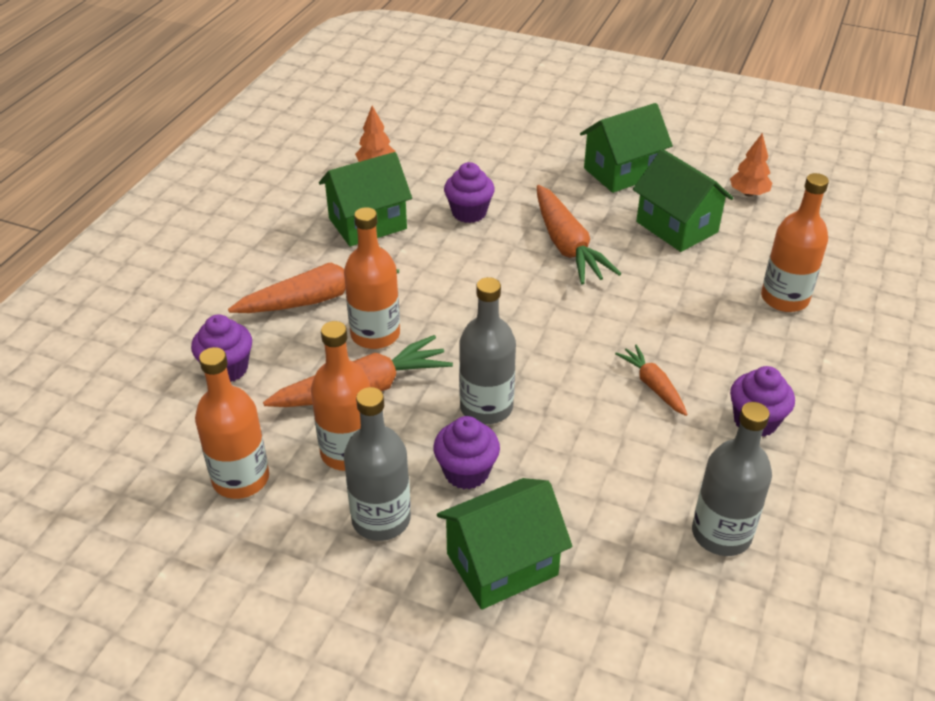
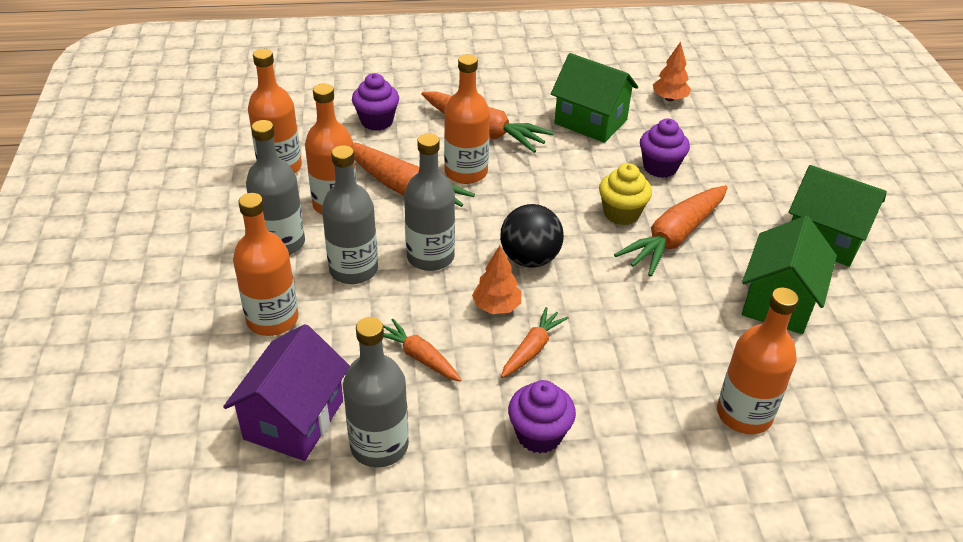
camera: 60 degrees right, 0 degrees up
purple cupcake [433,416,500,490] -> grey bottle [322,145,378,284]
green house [437,478,572,610] -> orange bottle [233,193,298,336]
orange tree [730,133,772,196] -> orange tree moved to [472,246,521,314]
none -> purple house [223,324,350,461]
none -> orange carrot [383,319,461,382]
none -> black ball [500,204,564,268]
none -> yellow cupcake [599,163,652,225]

